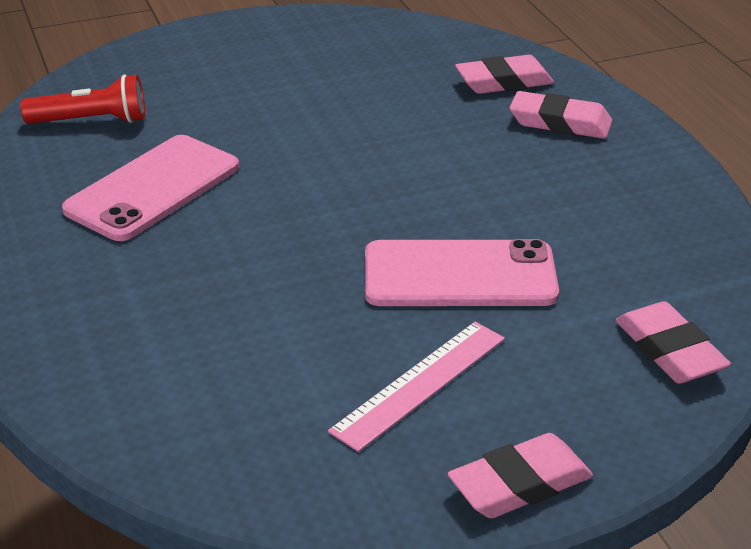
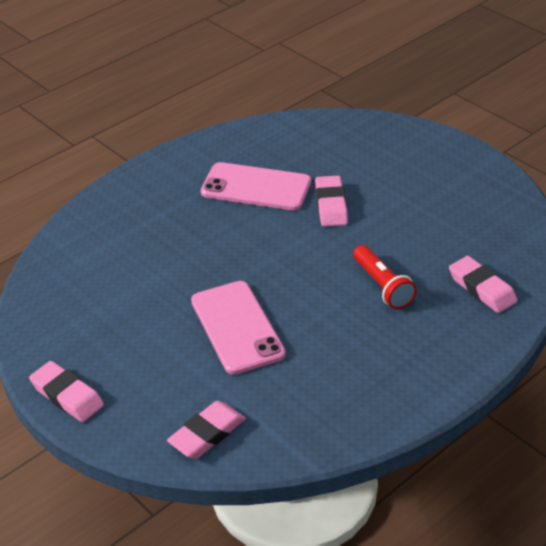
camera: 70 degrees right, 5 degrees up
red flashlight [20,75,145,124] -> red flashlight moved to [353,245,417,309]
pink ruler [328,322,505,452] -> none
pink eraser [509,91,612,139] -> pink eraser moved to [315,175,348,227]

